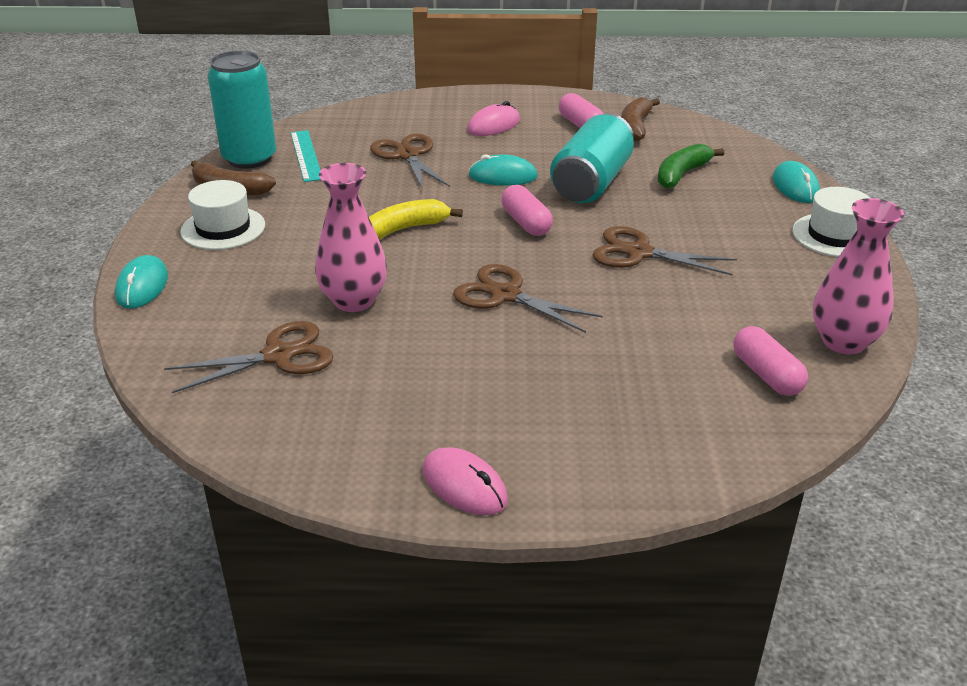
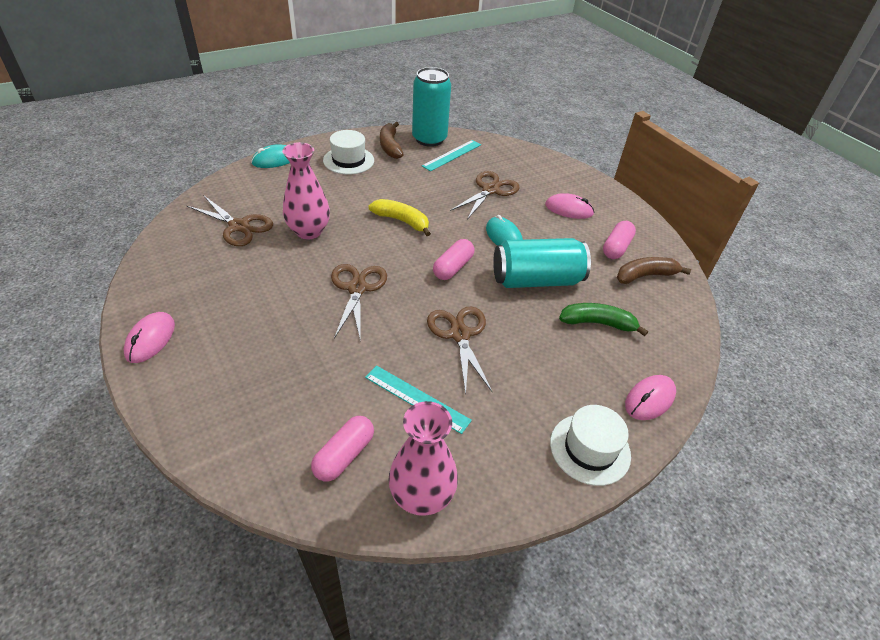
camera: 55 degrees right, 10 degrees up
turquoise mouse [773,161,820,203] -> pink mouse [625,375,676,420]
none -> turquoise ruler [365,365,472,434]

